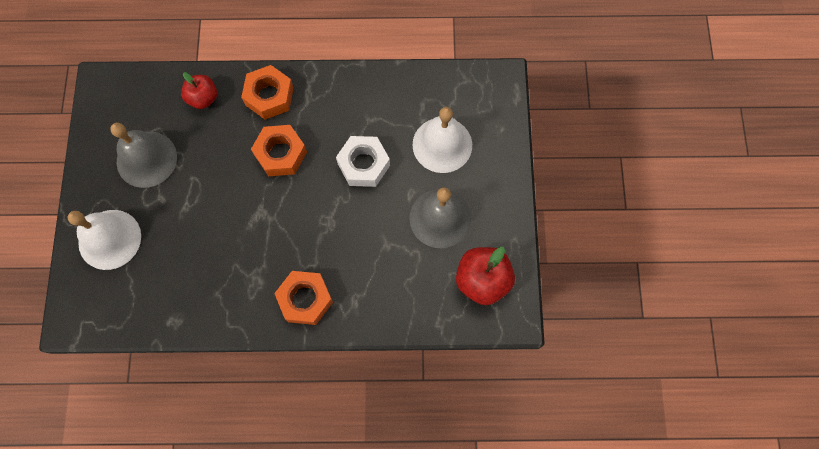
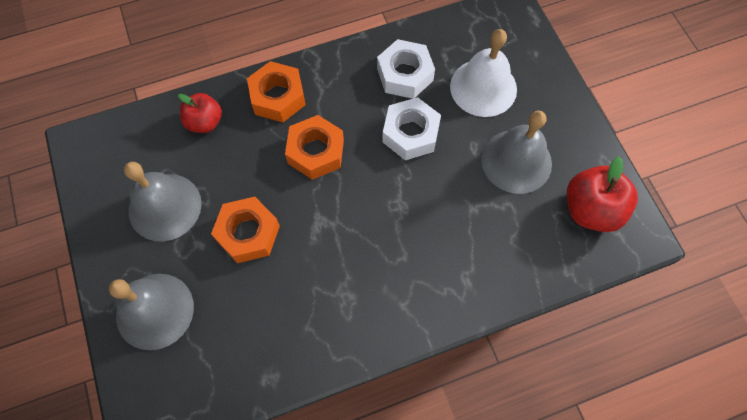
camera: 20 degrees left, 5 degrees down
white bell [68,210,141,270] -> grey bell [109,274,194,350]
orange nut [274,271,333,325] -> orange nut moved to [211,197,280,263]
none -> white nut [377,39,435,99]

